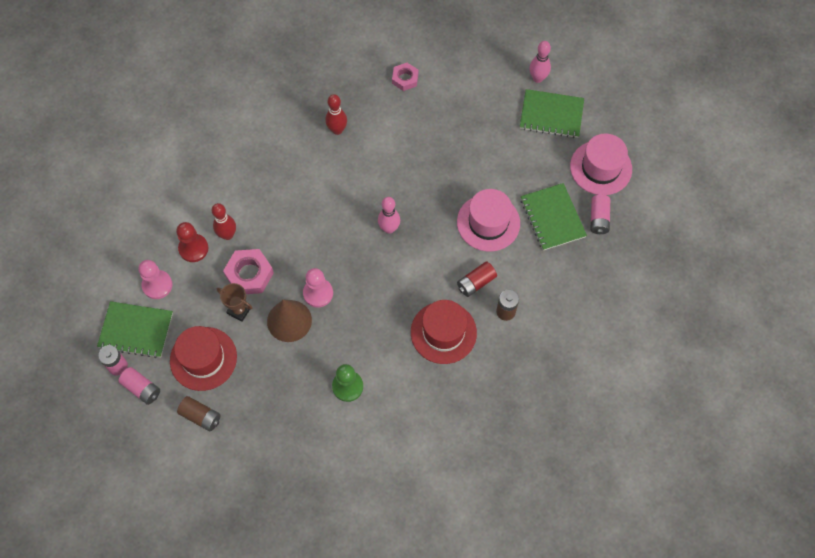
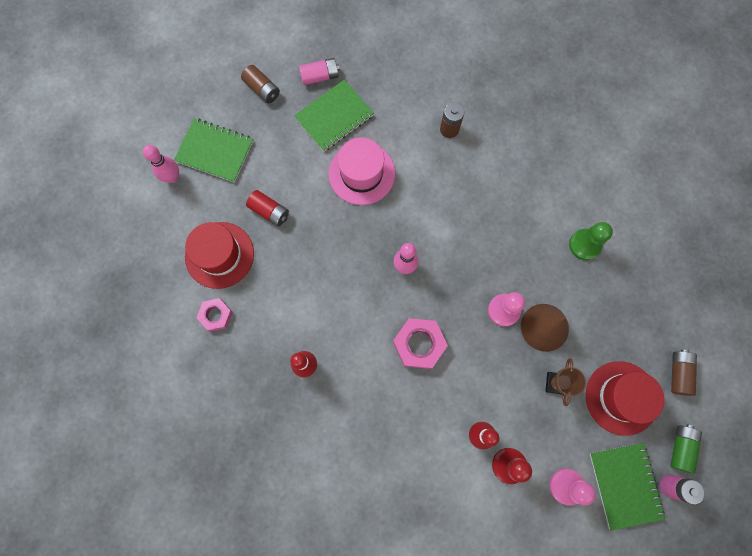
camera: 110 degrees left, 10 degrees up
pink battery [118,367,160,405] -> green battery [671,424,702,474]
pink nut [223,249,274,294] -> pink nut moved to [393,318,448,369]
red hat [411,300,477,364] -> red hat moved to [185,222,254,289]
red battery [457,261,497,297] -> red battery moved to [246,190,289,227]
green notebook [520,89,584,138] -> green notebook turned 60 degrees counterclockwise [174,118,253,183]
pink hat [570,133,632,195] -> brown battery [241,65,280,103]

